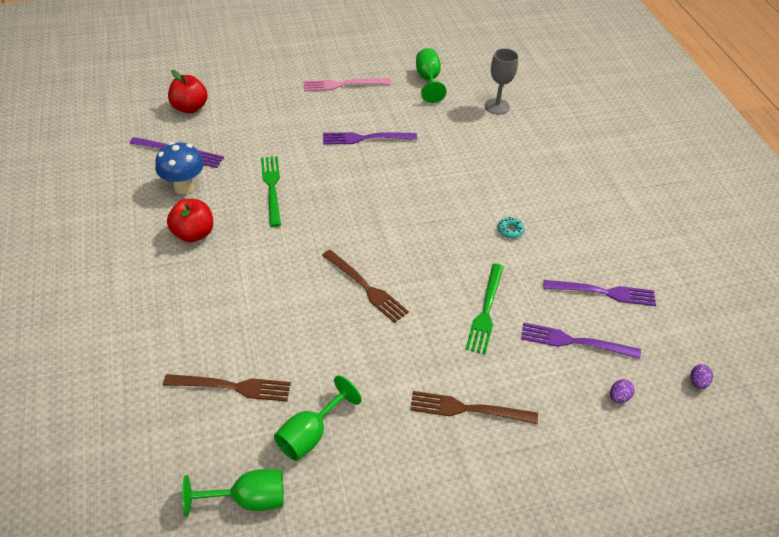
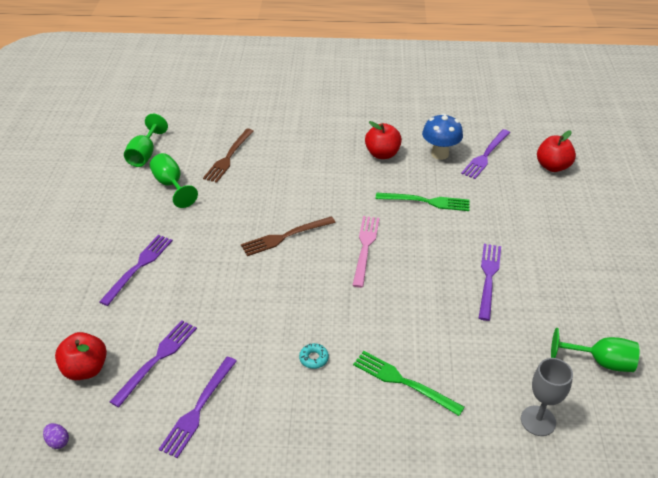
camera: 110 degrees right, 5 degrees down
pink fork [303,78,391,91] -> pink fork moved to [352,216,380,288]
brown fork [410,391,538,424] -> purple fork [99,235,173,306]
green fork [465,264,504,354] -> green fork moved to [353,351,465,416]
purple egg [610,379,634,403] -> red apple [55,332,107,380]

